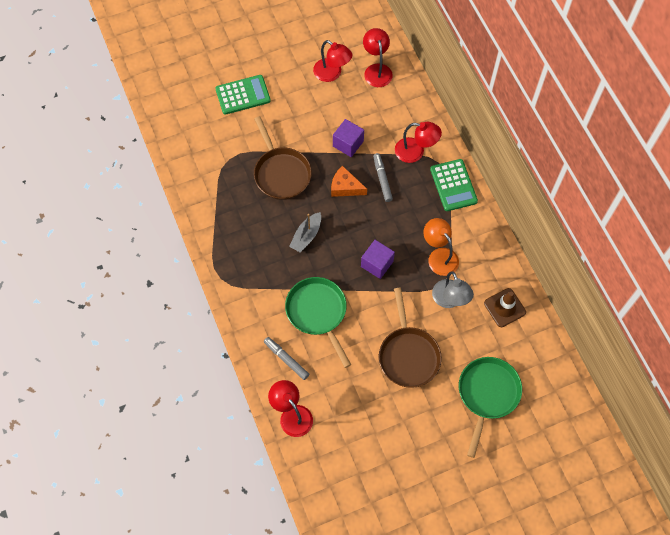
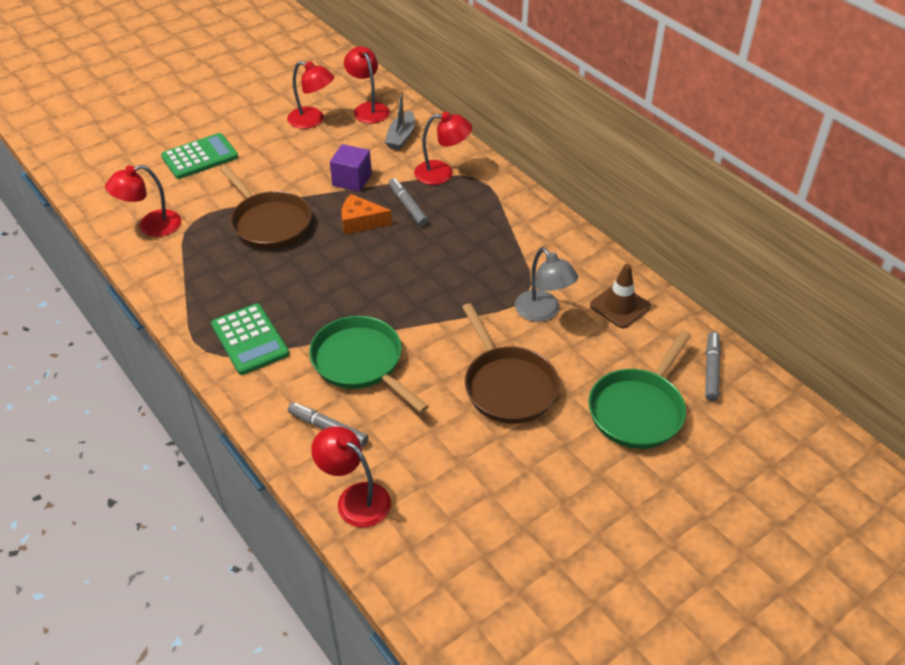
camera: 15 degrees left, 20 degrees down
grey boat [289,212,321,253] -> grey boat moved to [385,91,415,150]
purple cube [361,240,395,279] -> none
orange lamp [423,218,459,276] -> none
green calculator [430,159,478,211] -> green calculator moved to [211,304,289,375]
green pan [459,357,522,458] -> green pan turned 150 degrees counterclockwise [588,330,691,449]
none -> red lamp [105,165,181,237]
none -> grey marker [705,332,721,401]

